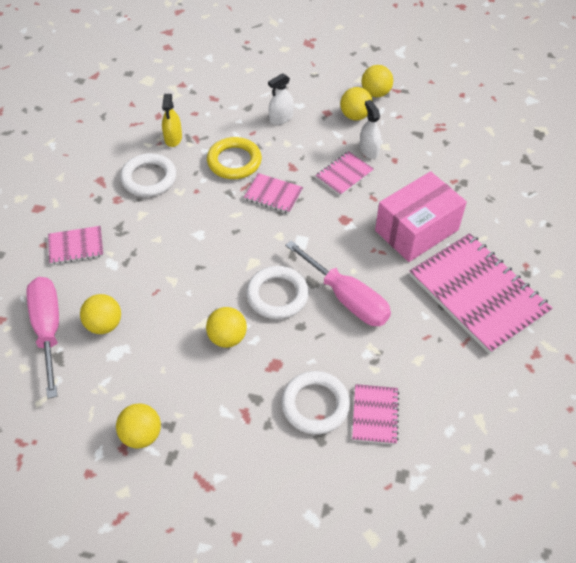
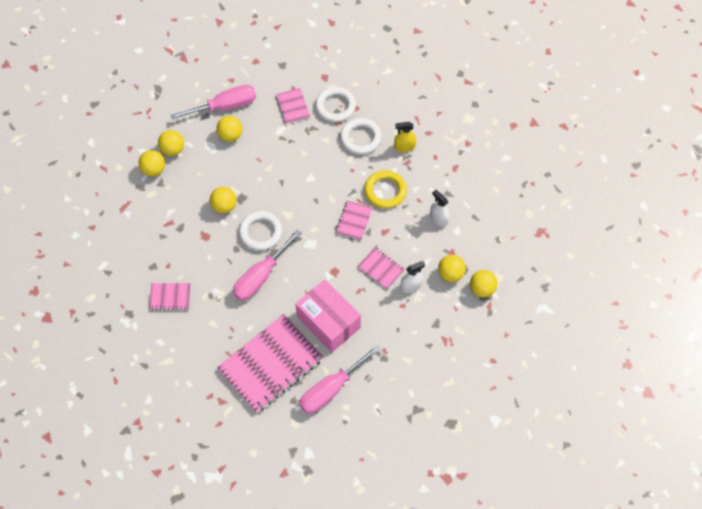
camera: 85 degrees right, 10 degrees up
white ring [281,371,350,434] -> white ring moved to [315,87,356,122]
none -> yellow ball [158,130,184,156]
none -> pink screwdriver [299,345,381,414]

